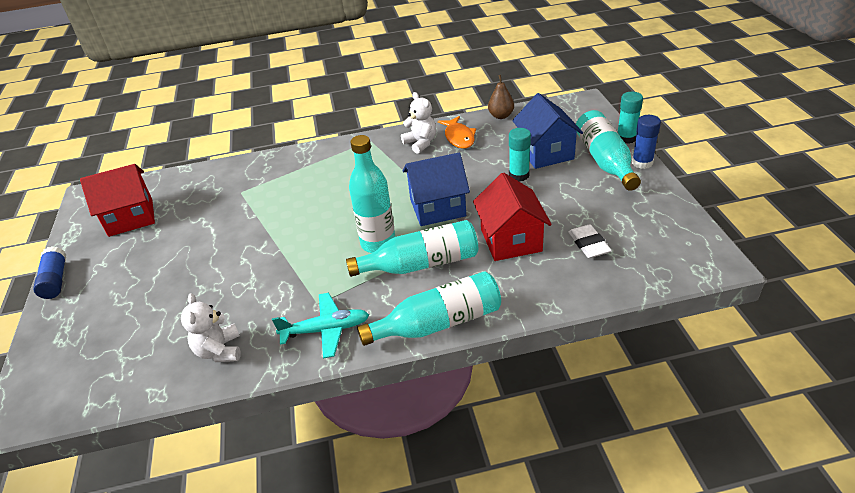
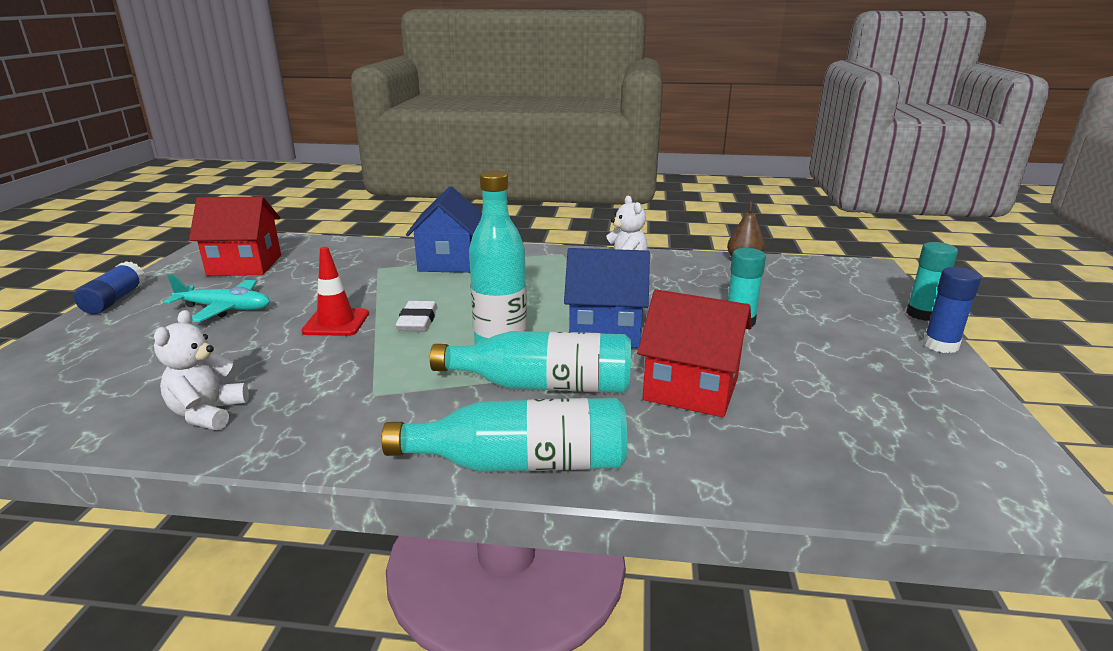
camera: 15 degrees right, 15 degrees down
turquoise plane [272,293,369,358] -> turquoise plane moved to [164,274,270,322]
orange fish [438,116,476,149] -> none
red house [473,173,552,261] -> red house turned 75 degrees counterclockwise [637,289,752,417]
blue house [512,93,583,169] -> blue house moved to [406,186,482,273]
white eraser [568,224,612,258] -> white eraser moved to [395,301,437,331]
turquoise bottle [576,110,641,191] -> none
none -> red traffic cone [301,247,369,336]

